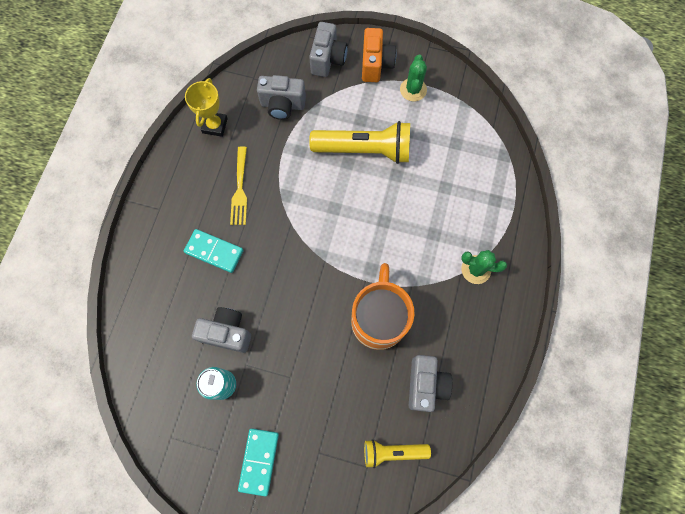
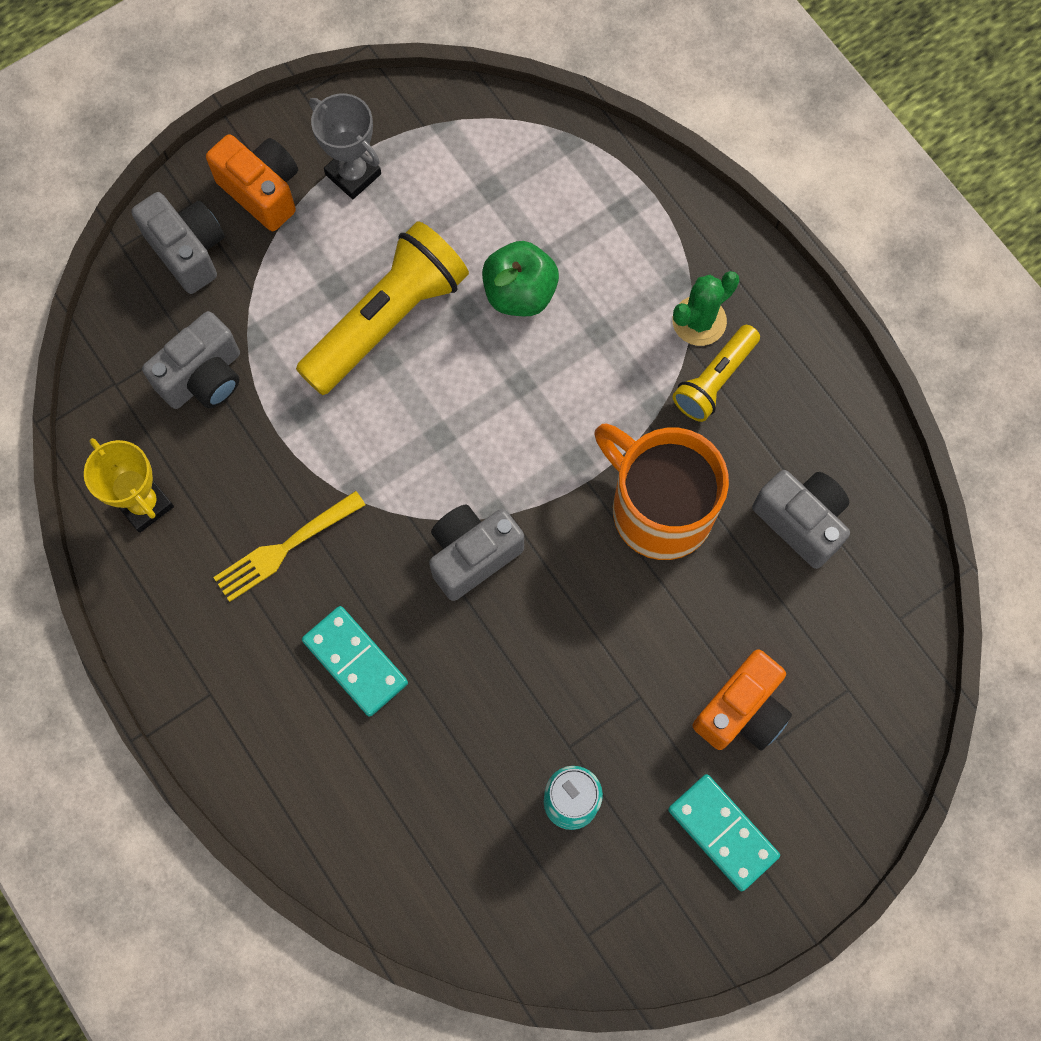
camera: 50 degrees left, 0 degrees up
turquoise domino [184,229,243,273] -> turquoise domino turned 75 degrees clockwise [302,606,408,717]
grey camera [192,307,251,353] -> grey camera moved to [429,505,524,601]
yellow fork [230,146,247,225] -> yellow fork turned 105 degrees clockwise [213,491,365,602]
yellow flashlight [364,439,431,468] -> yellow flashlight moved to [673,325,760,422]
green cactus [400,54,427,101] -> grey trophy [309,93,381,199]
none -> green apple [482,241,559,316]
none -> orange camera [693,649,792,751]

